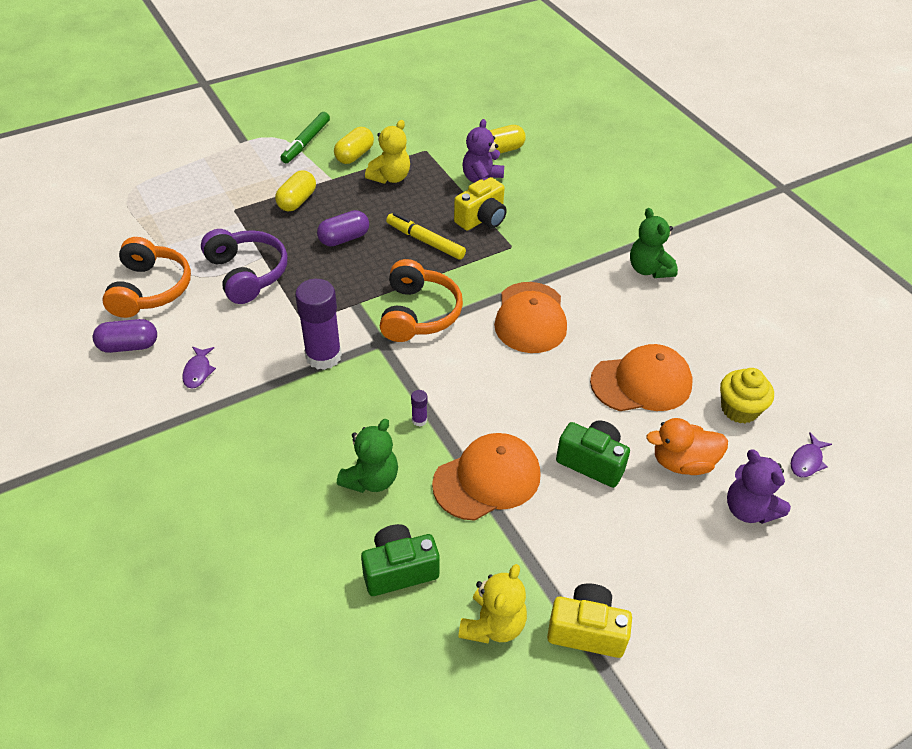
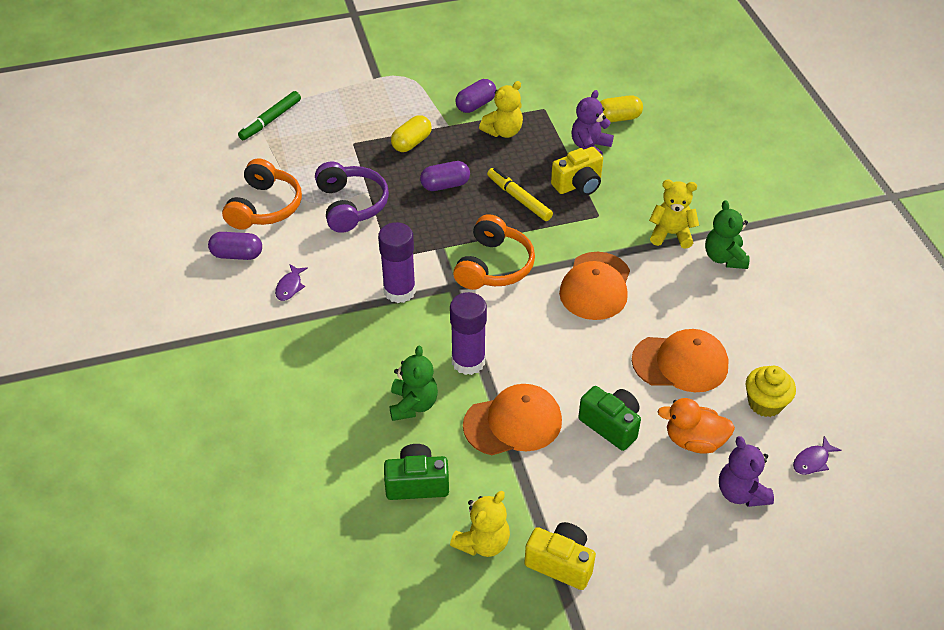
camera: 15 degrees right, 0 degrees up
green marker [280,112,330,163] -> green marker moved to [238,91,301,140]
yellow capsule [334,127,374,164] -> purple capsule [456,79,496,113]
green teddy bear [337,419,398,493] -> green teddy bear turned 45 degrees counterclockwise [389,345,438,421]
purple glue stick [411,390,427,426] -> purple glue stick [450,292,487,375], size x2.46
none -> yellow teddy bear [649,180,699,249]

